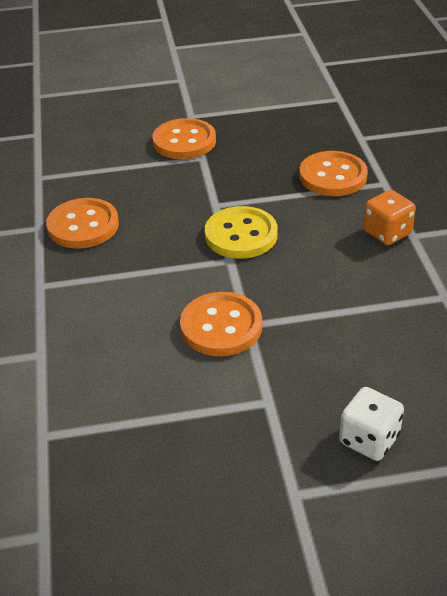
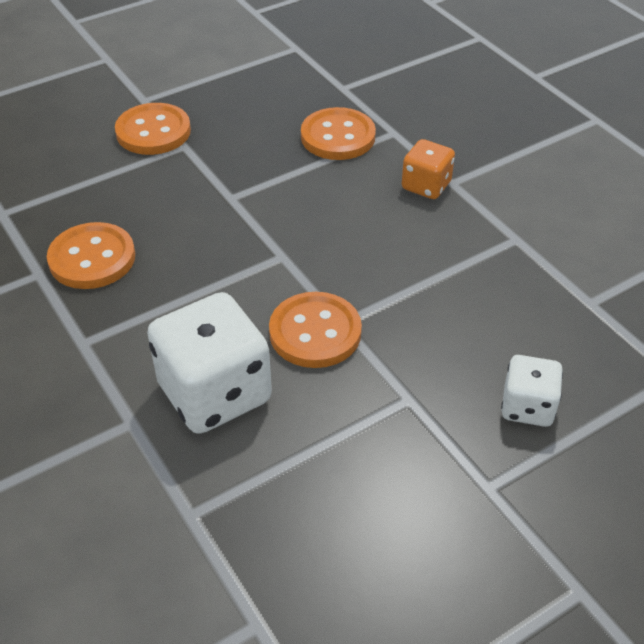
camera: 25 degrees left, 5 degrees up
yellow button [205,206,278,259] -> none
none -> white dice [147,292,272,434]

